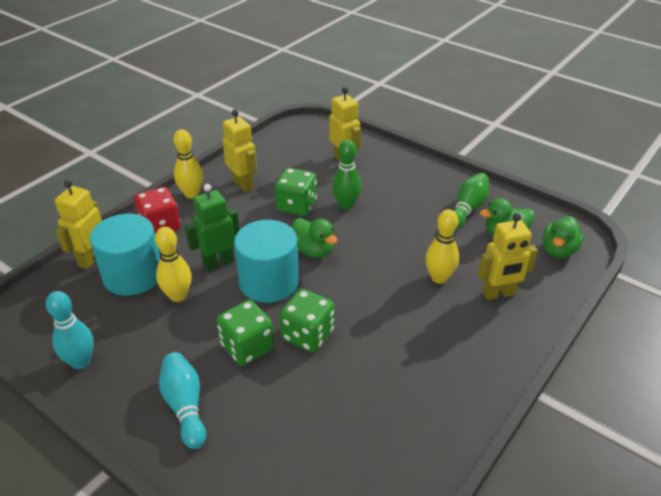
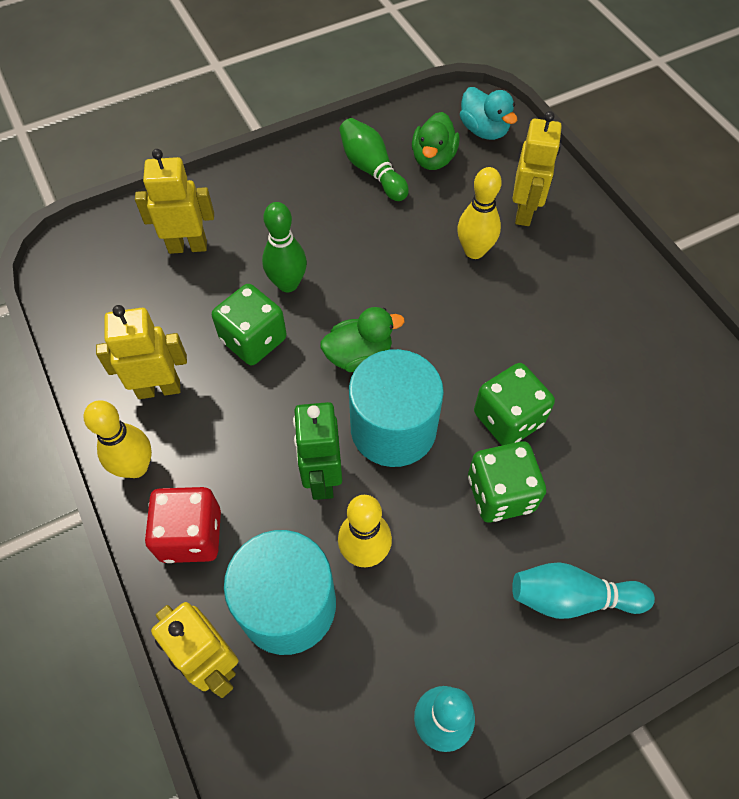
camera: 65 degrees left, 20 degrees up
green duck [543,216,584,258] -> turquoise duck [460,87,517,140]

